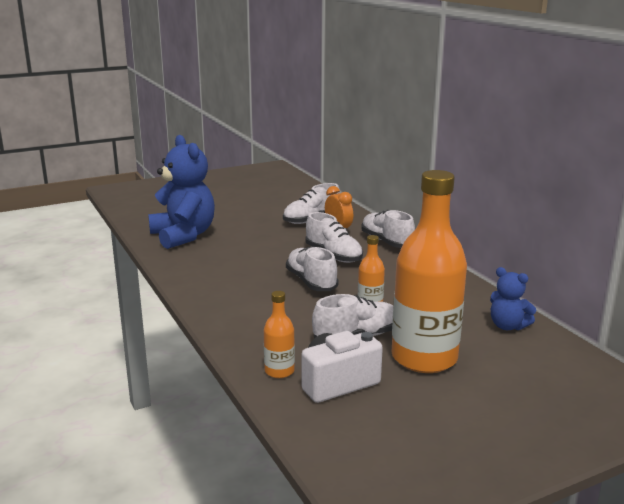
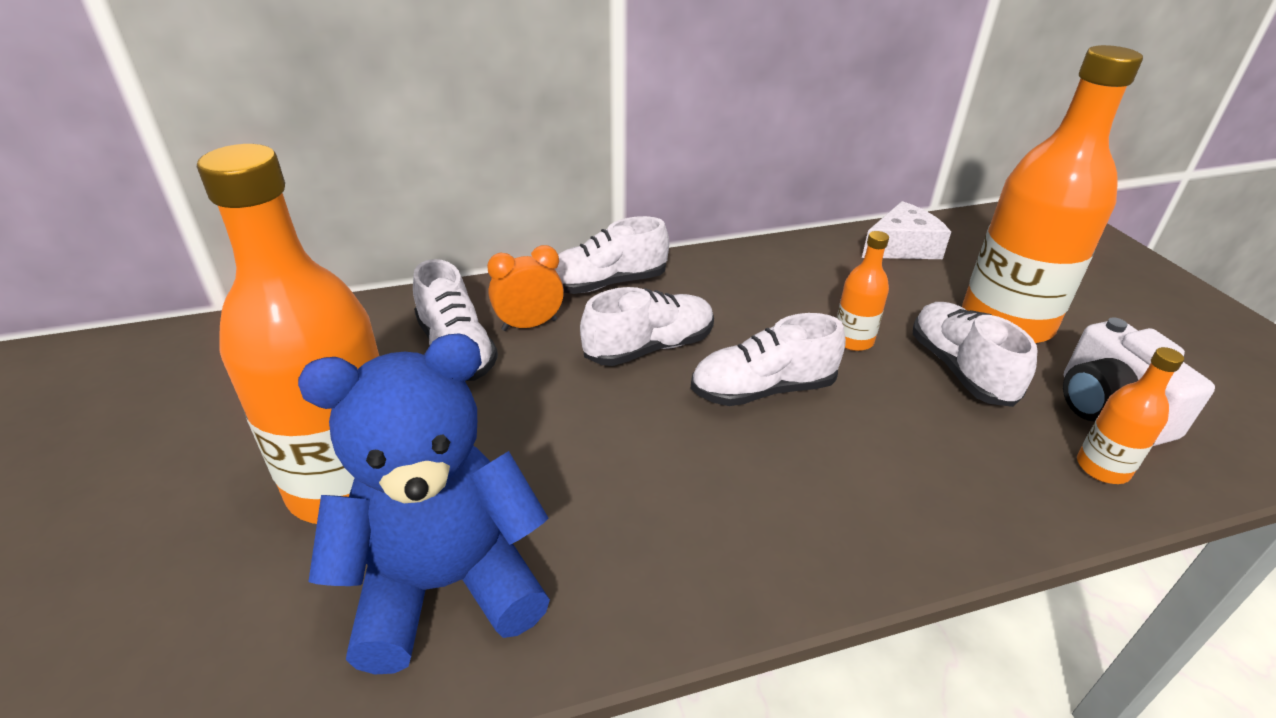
camera: 80 degrees left, 15 degrees up
blue teddy bear [490,267,536,330] -> white cheese [862,201,951,259]
none -> orange bottle [197,144,379,524]

